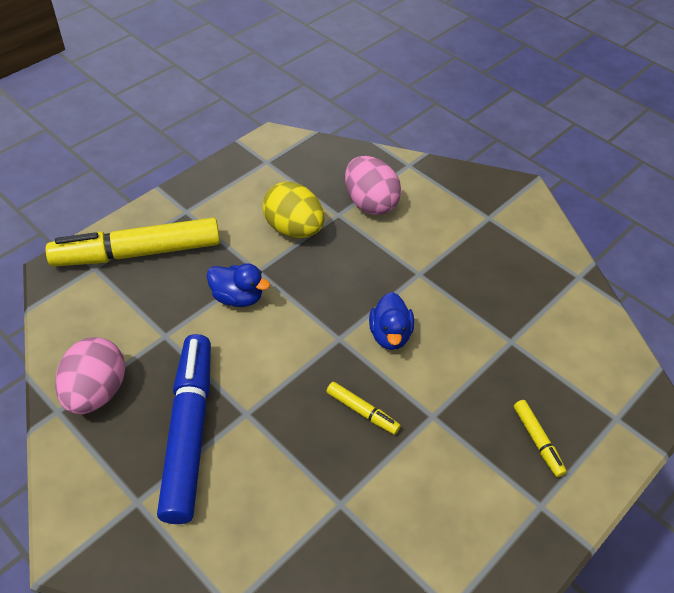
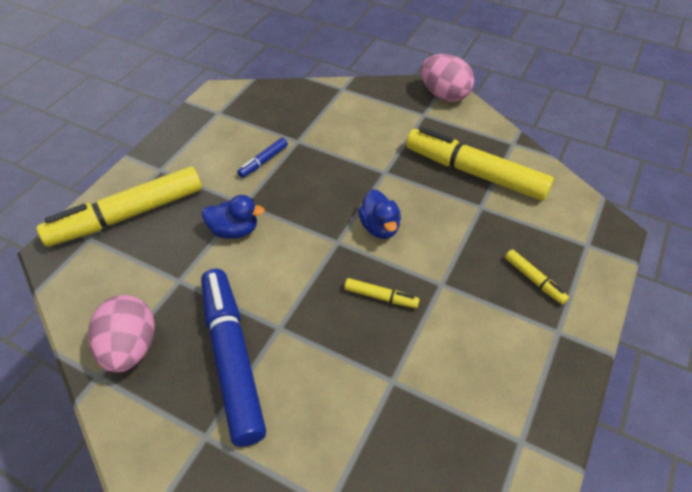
camera: 15 degrees left, 0 degrees up
yellow egg [263,182,324,238] -> blue marker [237,138,288,178]
pink egg [345,156,401,215] -> pink egg moved to [421,54,474,102]
none -> yellow marker [406,127,554,201]

